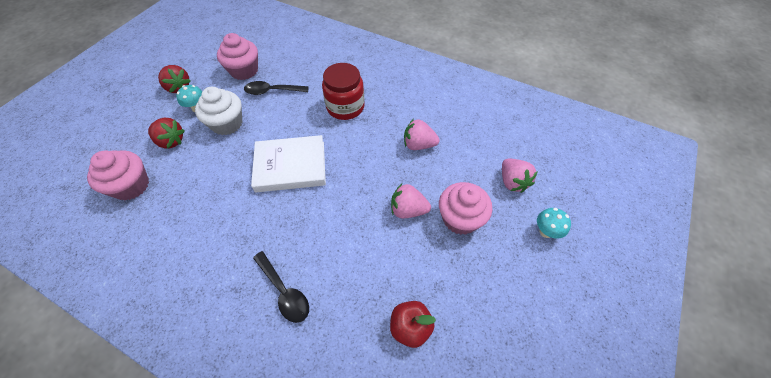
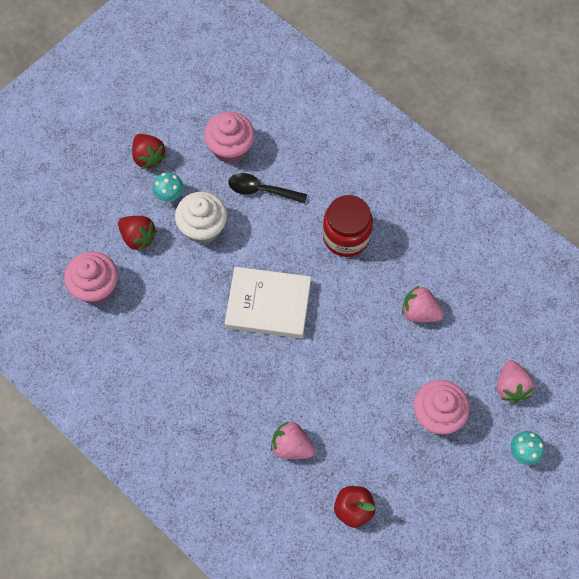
camera: 15 degrees right, 10 degrees up
black spoon [253,251,309,323] -> none
pink strawberry [391,184,431,218] -> pink strawberry moved to [271,421,315,459]

